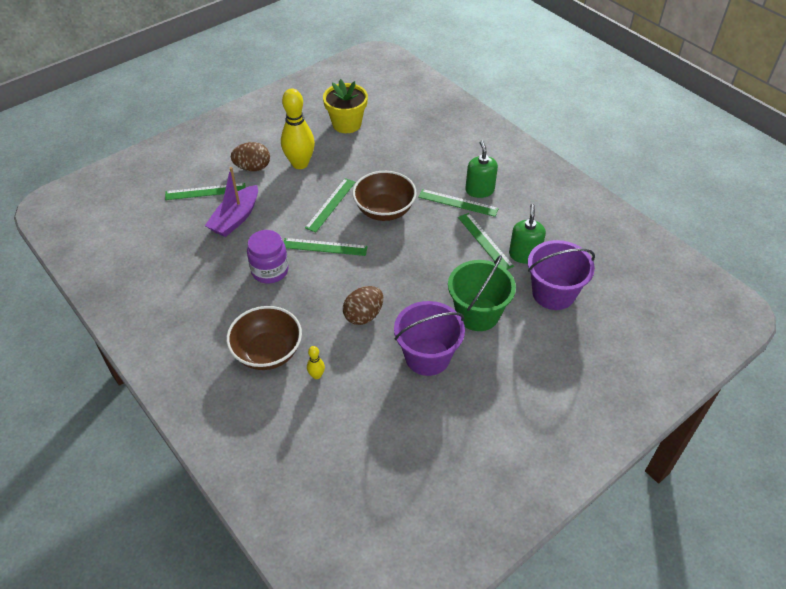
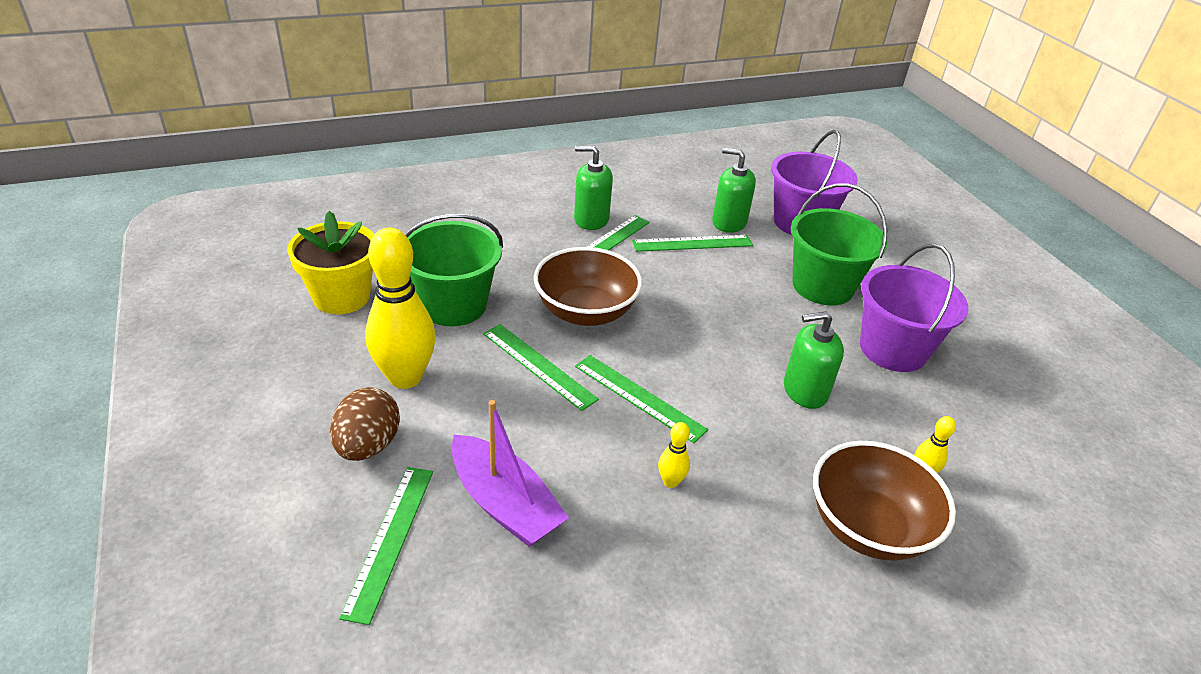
camera: 75 degrees left, 10 degrees down
purple jar [247,230,289,284] -> yellow bowling pin [658,422,690,488]
green ruler [284,238,368,256] -> green ruler turned 75 degrees counterclockwise [575,355,708,443]
brown egg [343,286,383,325] -> green soap dispenser [784,311,844,409]
none -> green bucket [405,214,503,326]

